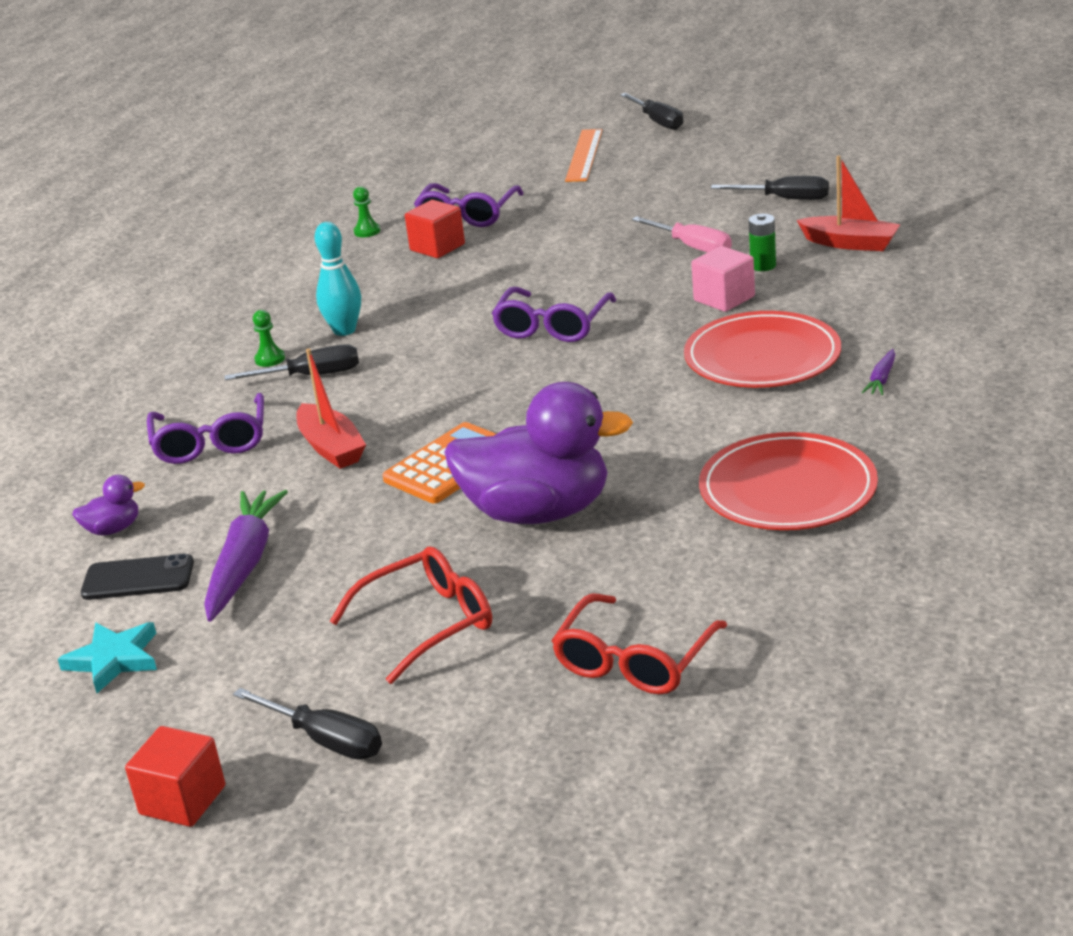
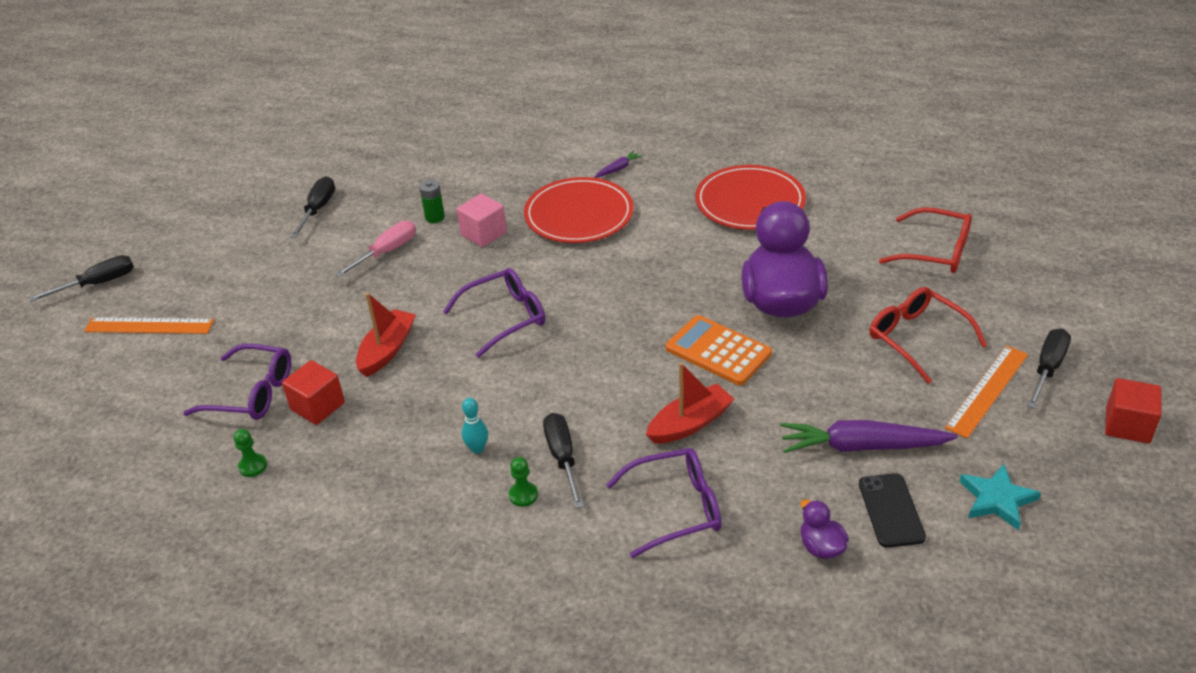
camera: 95 degrees left, 10 degrees up
turquoise bowling pin [315,222,361,336] -> turquoise bowling pin [462,398,488,454], size x0.62
purple glasses [492,287,616,342] -> purple glasses turned 45 degrees counterclockwise [443,268,545,358]
red boat [797,156,901,251] -> red boat moved to [356,293,416,377]
purple carrot [862,349,895,395] -> purple carrot turned 60 degrees counterclockwise [594,151,643,178]
none -> orange ruler [945,345,1028,438]

